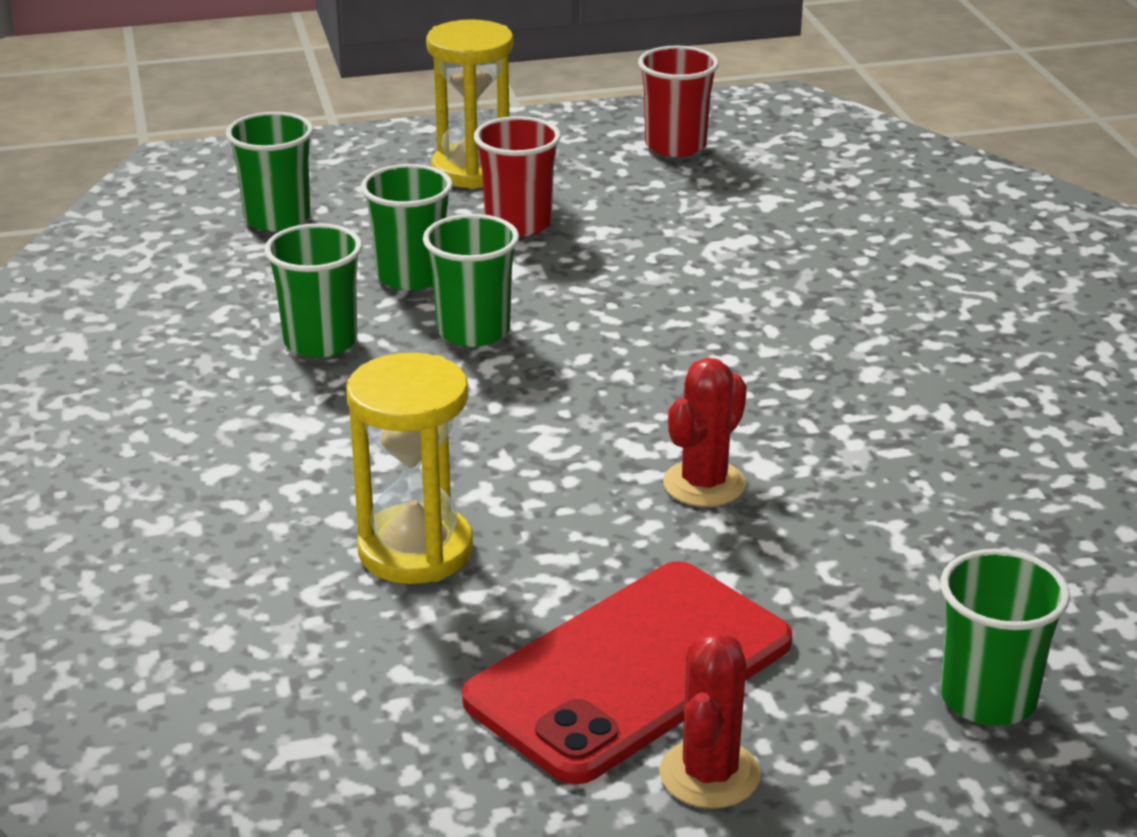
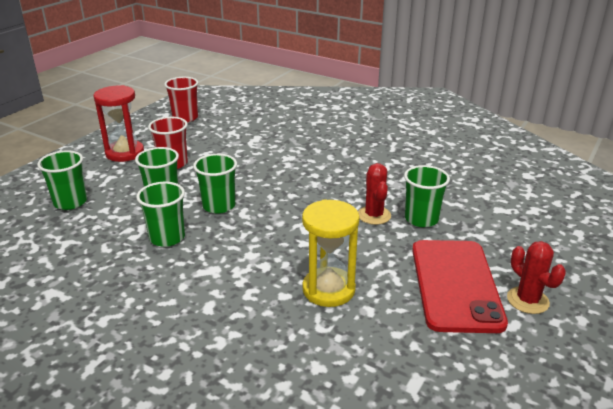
camera: 45 degrees left, 0 degrees up
yellow hourglass [426,19,514,189] -> red hourglass [94,85,144,162]
green cup [940,549,1070,726] -> green cup moved to [404,165,450,227]

